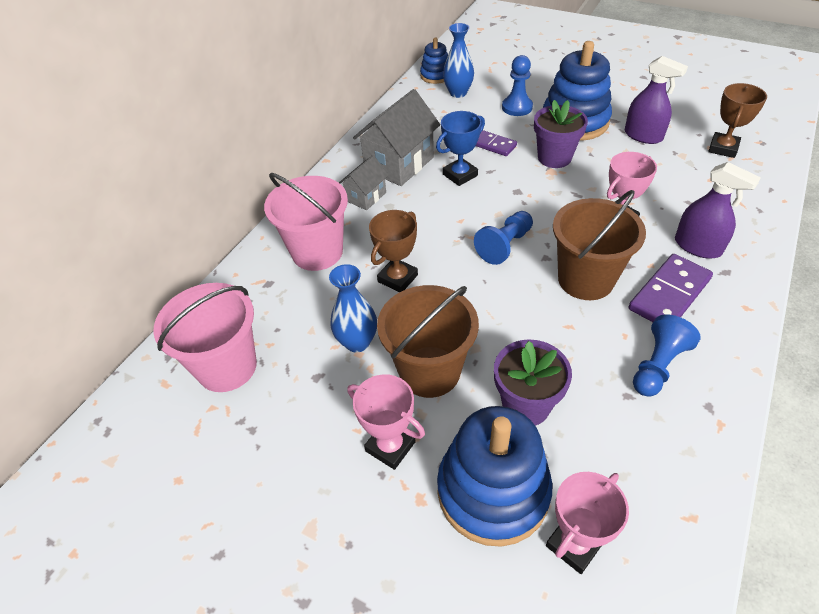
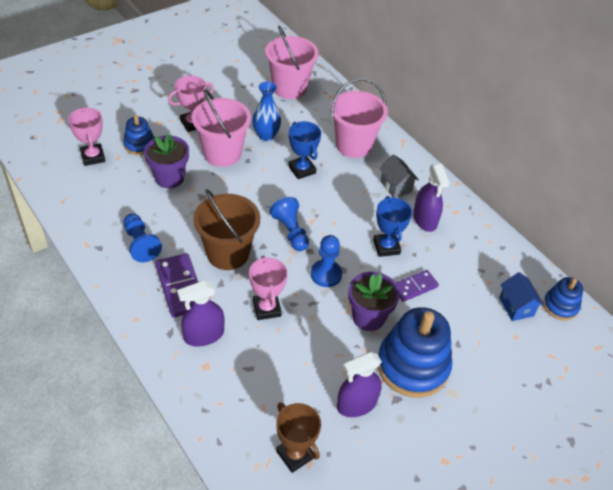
camera: 110 degrees right, 0 degrees up
grey house [353,89,440,186] -> purple spray bottle [413,164,450,232]
brown trophy [369,210,418,292] -> blue trophy [288,121,321,179]
brown bucket [377,285,479,398] -> pink bucket [192,90,251,167]
blue stacking toy [437,406,552,547] -> blue stacking toy [123,115,155,155], size x0.52
blue vase [443,23,474,98] -> blue house [499,272,544,321]
blue pawn [502,55,533,116] -> blue pawn moved to [311,235,342,287]

